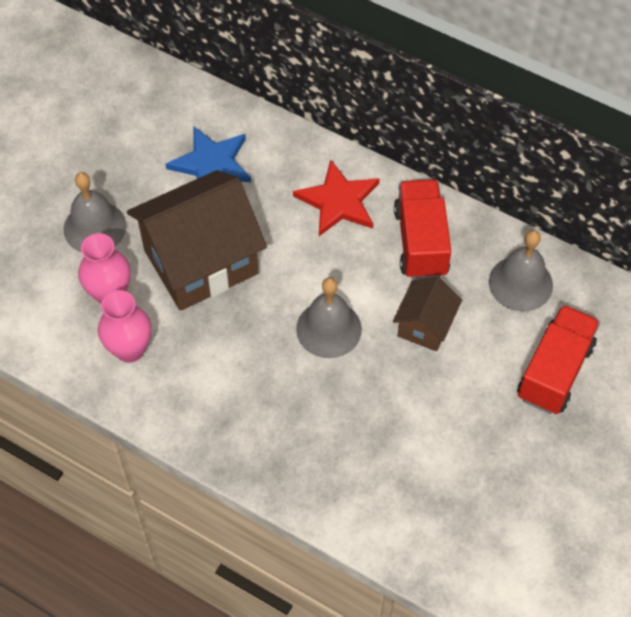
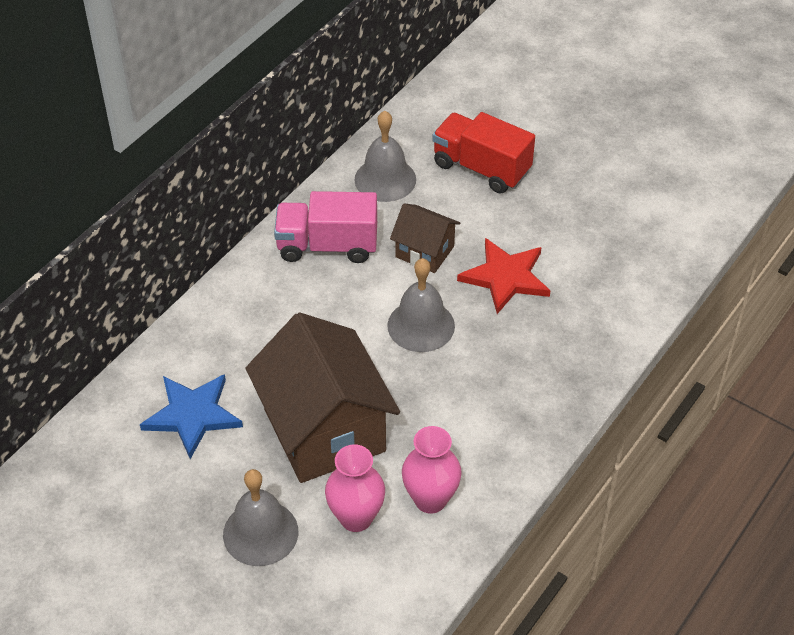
camera: 85 degrees left, 10 degrees down
red star [293,159,380,236] -> red star moved to [457,238,551,314]
red truck [394,179,451,279] -> pink truck [274,191,377,263]

